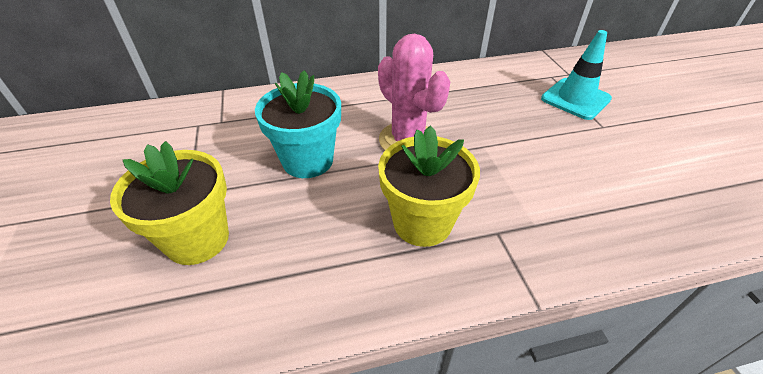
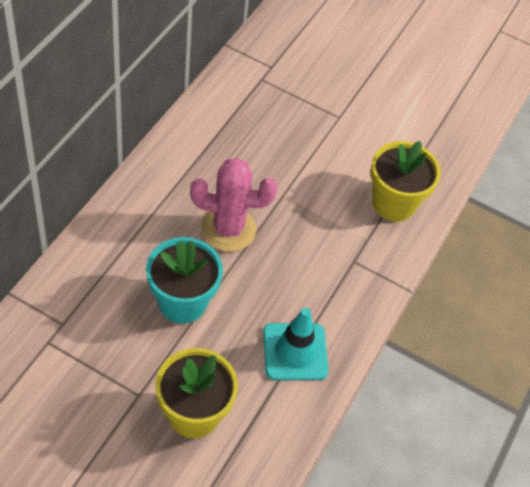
camera: 55 degrees left, 10 degrees up
yellow flower pot [378,125,480,247] -> yellow flower pot moved to [371,141,441,222]
turquoise traffic cone [541,30,612,120] -> turquoise traffic cone moved to [263,308,328,380]

